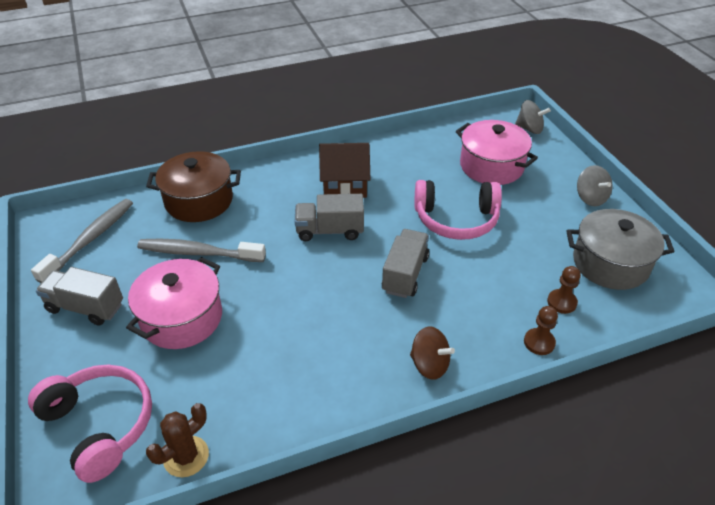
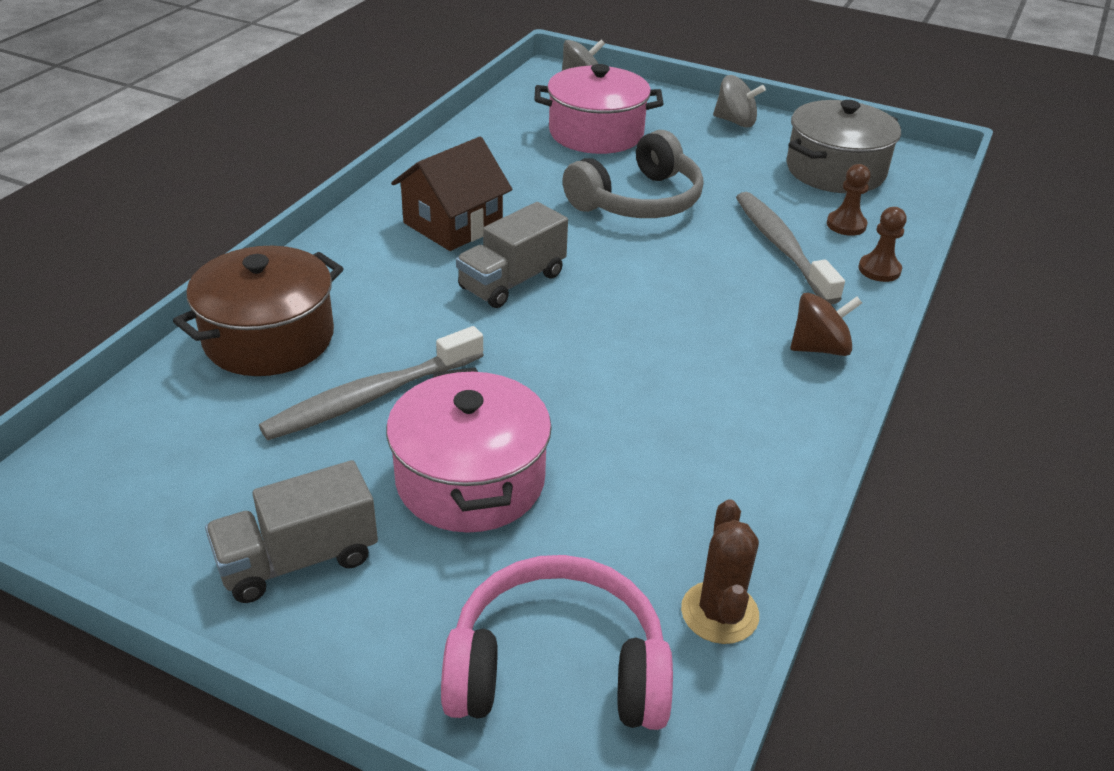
camera: 45 degrees left, 5 degrees down
grey toothbrush [31,199,133,283] -> grey toothbrush moved to [736,192,845,305]
grey truck [382,229,429,298] -> none
pink headphones [414,180,502,240] -> grey headphones [562,130,703,218]

